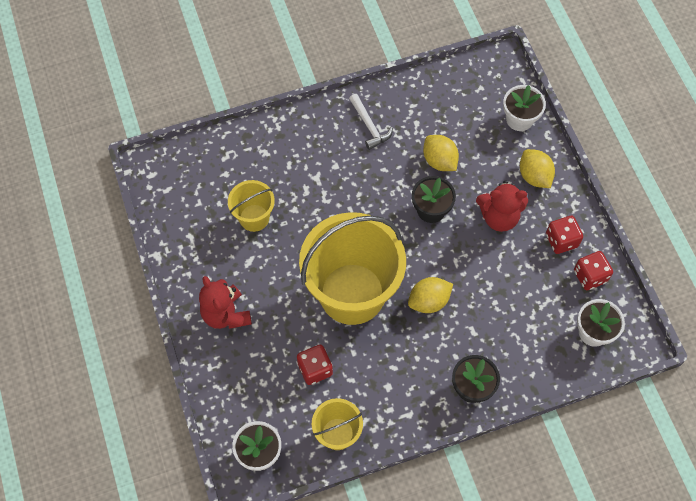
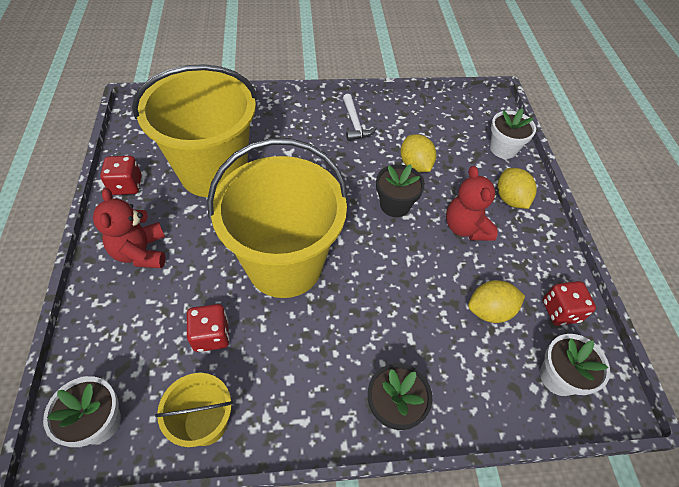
camera: 10 degrees right, 10 degrees down
yellow bucket [228,180,275,232] -> yellow bucket [132,64,257,197], size x2.12
yellow lemon [408,277,453,313] -> yellow lemon moved to [468,280,525,323]
red teddy bear [476,180,528,232] -> red teddy bear turned 60 degrees clockwise [446,166,499,241]
red dice [546,216,583,254] -> red dice moved to [100,156,141,195]

